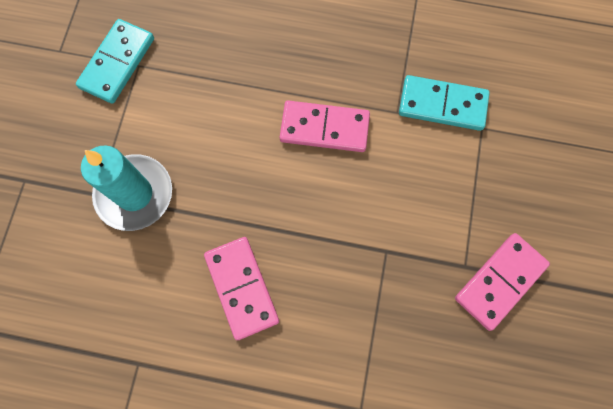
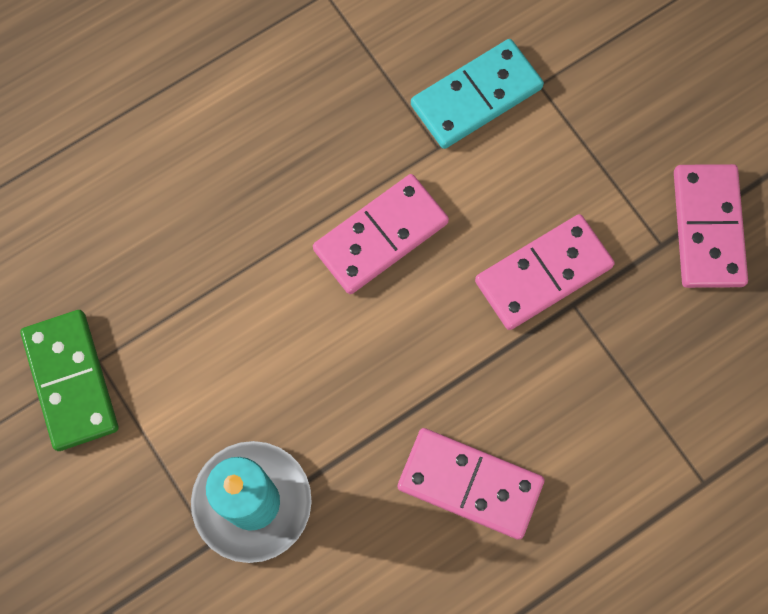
camera: 45 degrees left, 0 degrees up
turquoise domino [76,19,154,104] -> green domino [21,310,118,451]
none -> pink domino [475,214,615,330]

